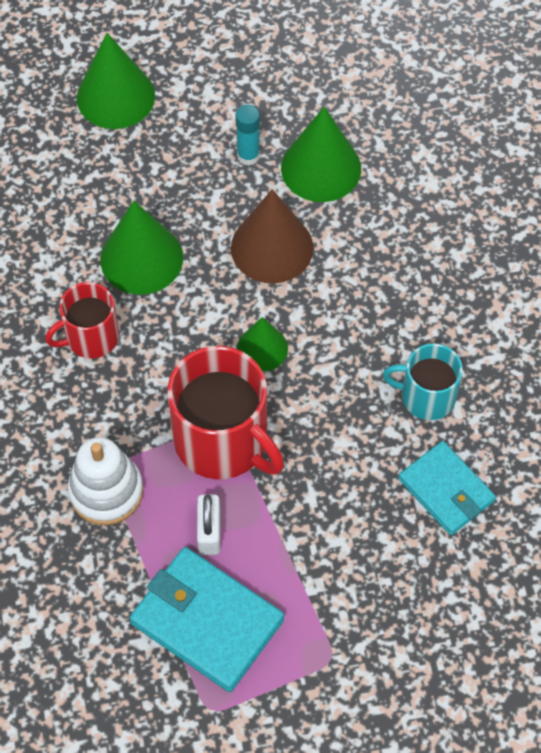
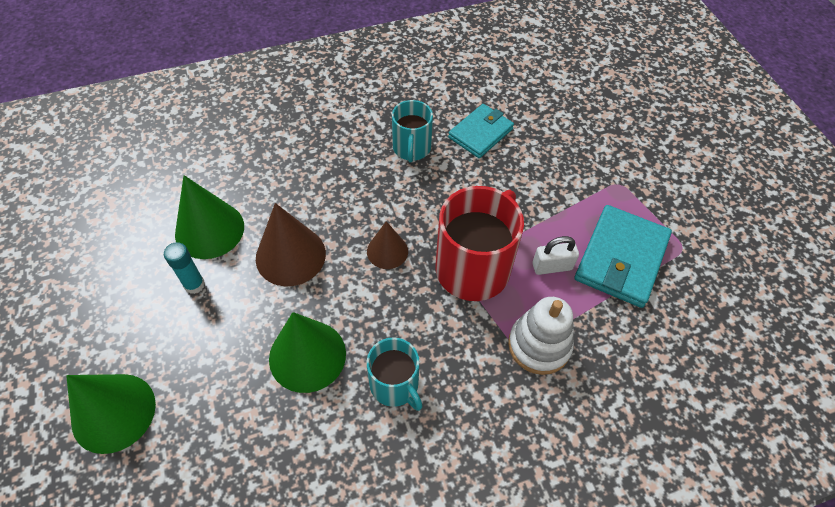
camera: 100 degrees left, 5 degrees down
red mug [45,282,119,359] -> turquoise mug [367,337,423,411]
green cone [237,317,288,371] -> brown cone [367,221,408,269]

